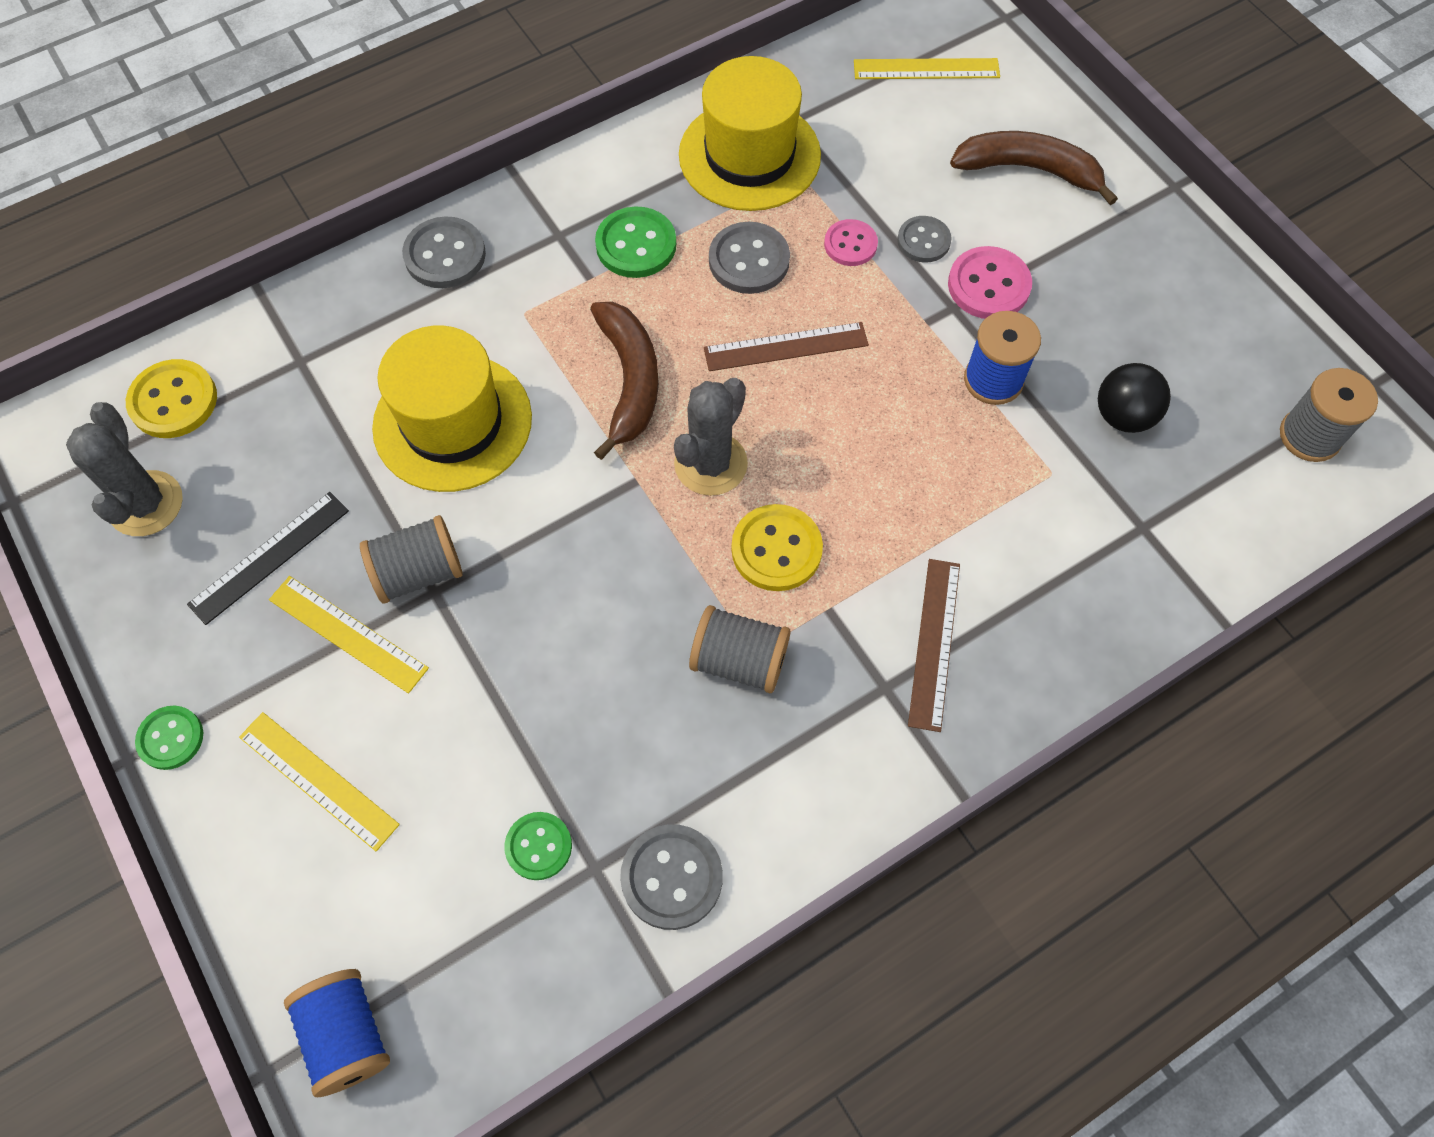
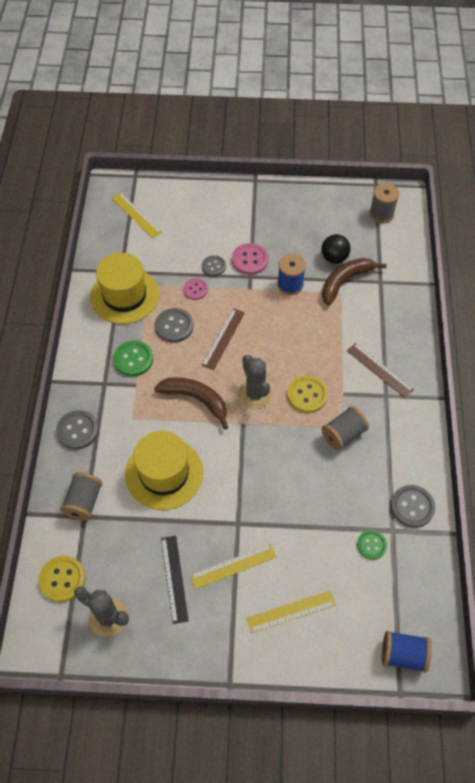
camera: 55 degrees left, 5 degrees down
green button [135,706,203,770] -> none
grey spool [360,515,463,604] -> grey spool moved to [61,472,102,521]
yellow ruler [854,58,1000,79] -> yellow ruler turned 75 degrees counterclockwise [112,193,162,238]
brown banana [950,131,1118,205] -> brown banana moved to [322,258,387,306]

